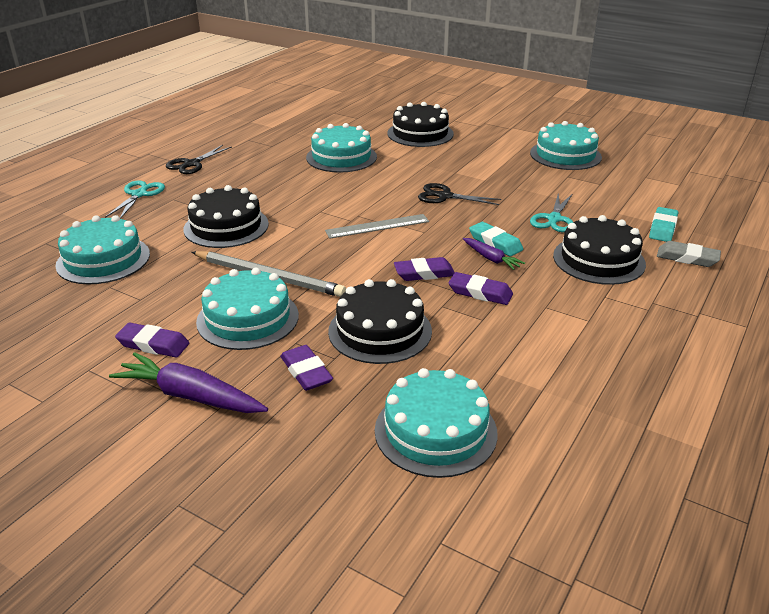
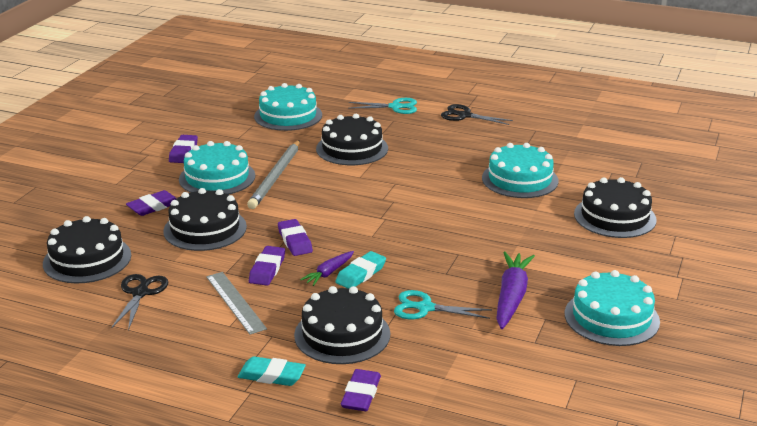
camera: 80 degrees right, 5 degrees down
purple carrot [109,352,268,413] -> purple carrot moved to [496,252,535,329]
grey ruler [325,214,429,239] -> grey ruler moved to [206,272,267,335]
turquoise cake [375,368,498,478] -> black cake [43,216,131,283]
black scissors [418,183,501,205] -> black scissors moved to [111,274,168,330]
turquoise eraser [649,207,678,242] -> turquoise eraser moved to [238,356,306,386]
grey eraser [657,241,721,267] -> purple eraser [341,369,381,411]

